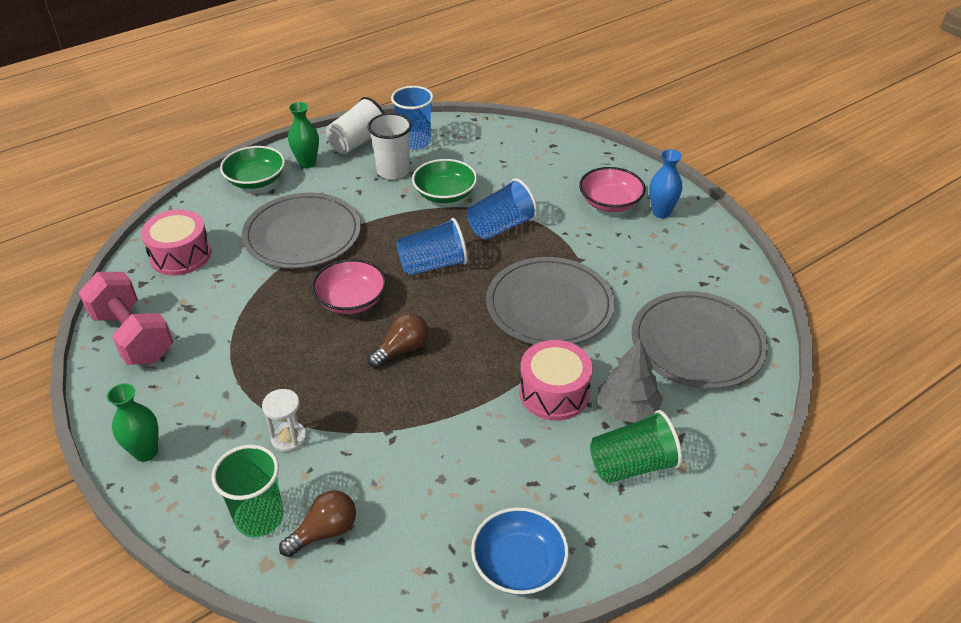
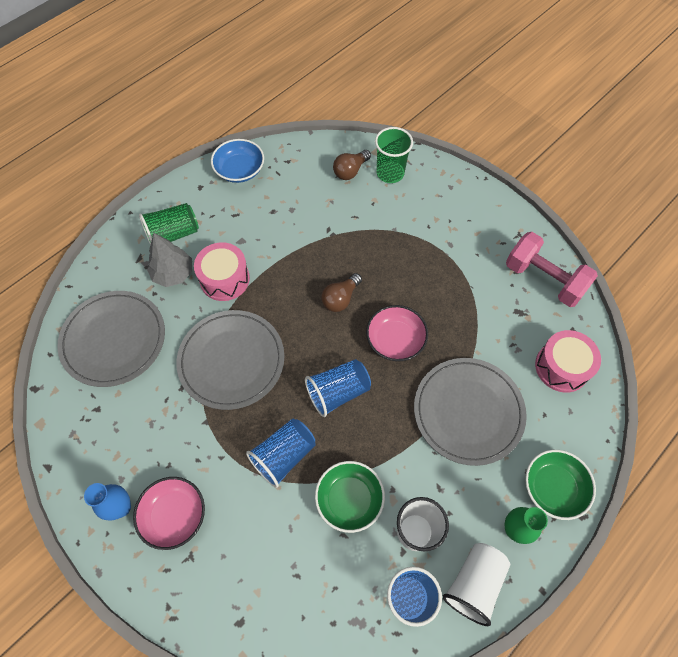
camera: 170 degrees right, 20 degrees up
green vase [107,383,159,462] -> none
white hourglass [262,389,307,452] -> none

